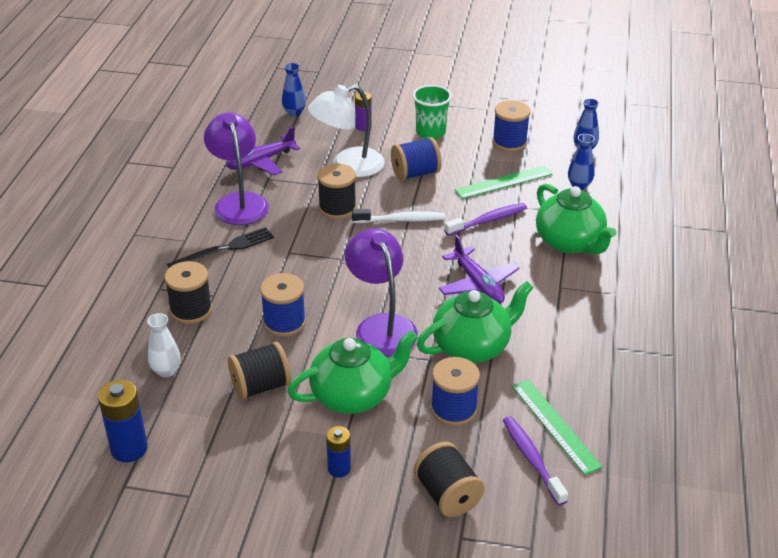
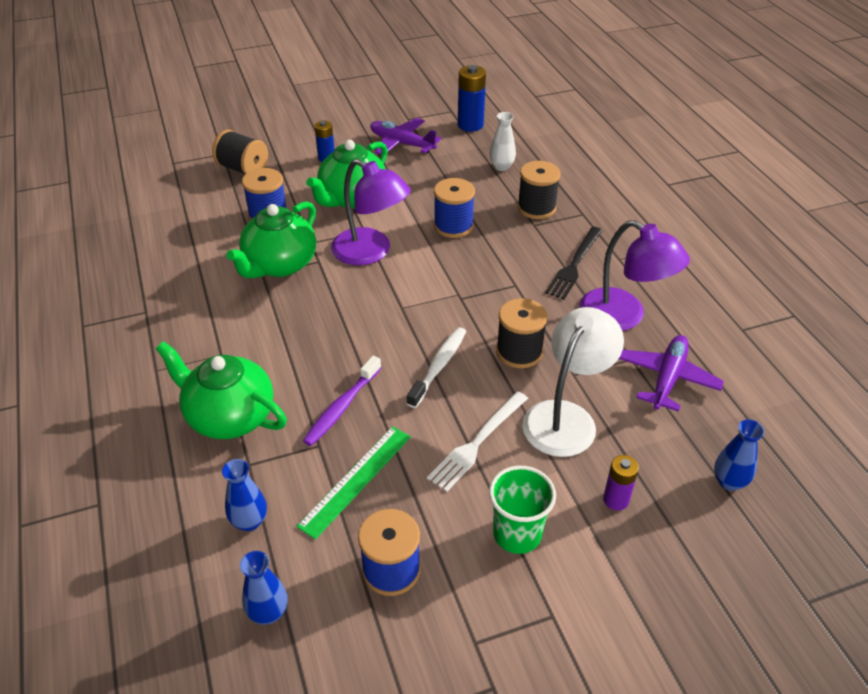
camera: 150 degrees right, 5 degrees up
black spool [228,342,291,400] -> none
white toothbrush [352,209,445,223] -> white toothbrush turned 150 degrees clockwise [407,327,466,408]
blue spool [391,137,442,181] -> white fork [427,391,528,492]
purple plane [439,235,520,304] -> purple plane moved to [370,118,441,155]
purple toothbrush [503,416,568,506] -> none
green ruler [512,379,602,475] -> none

